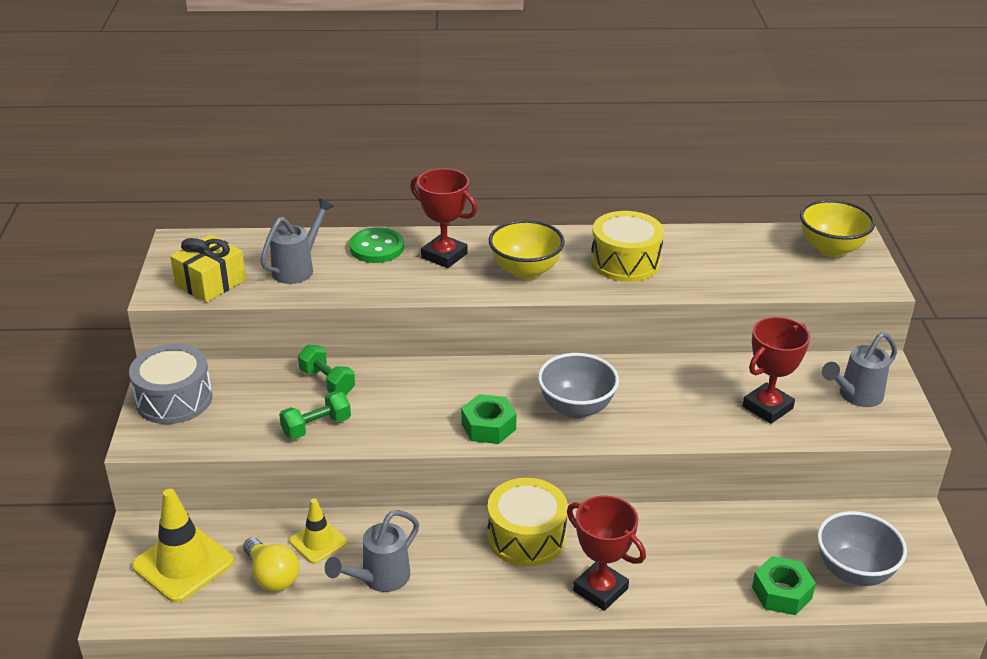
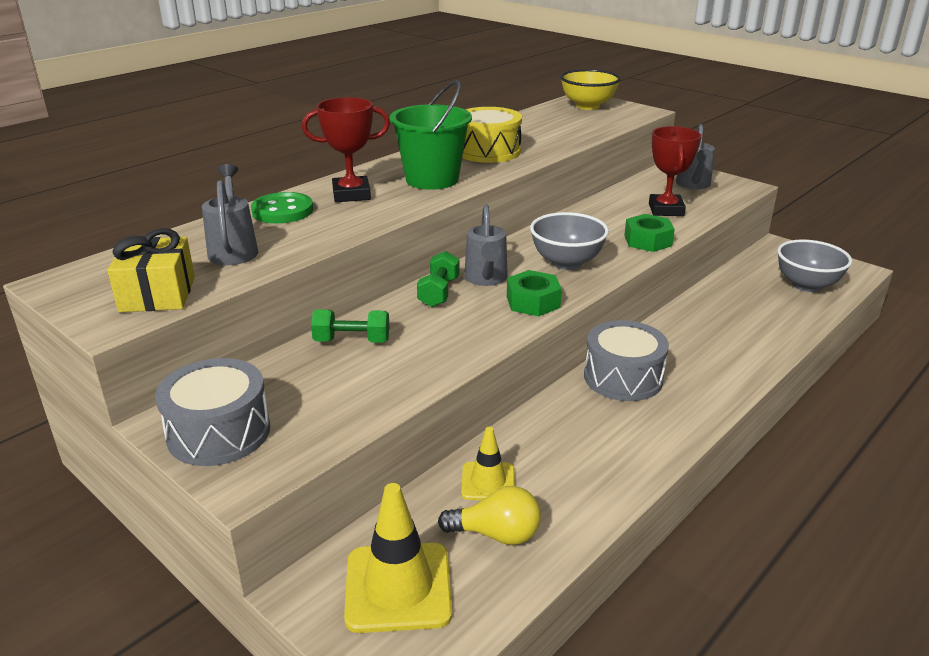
camera: 45 degrees left, 5 degrees down
green dumbbell [279,391,351,439] -> green dumbbell moved to [417,251,459,307]
grey watering can [325,510,419,592] -> grey watering can moved to [464,204,508,286]
yellow drum [487,478,568,566] -> grey drum [584,320,669,401]
yellow bowl [489,220,565,279] -> green bucket [390,80,472,190]
red trophy [567,495,646,611] -> none
green nut [752,556,816,615] -> green nut moved to [624,214,675,252]

